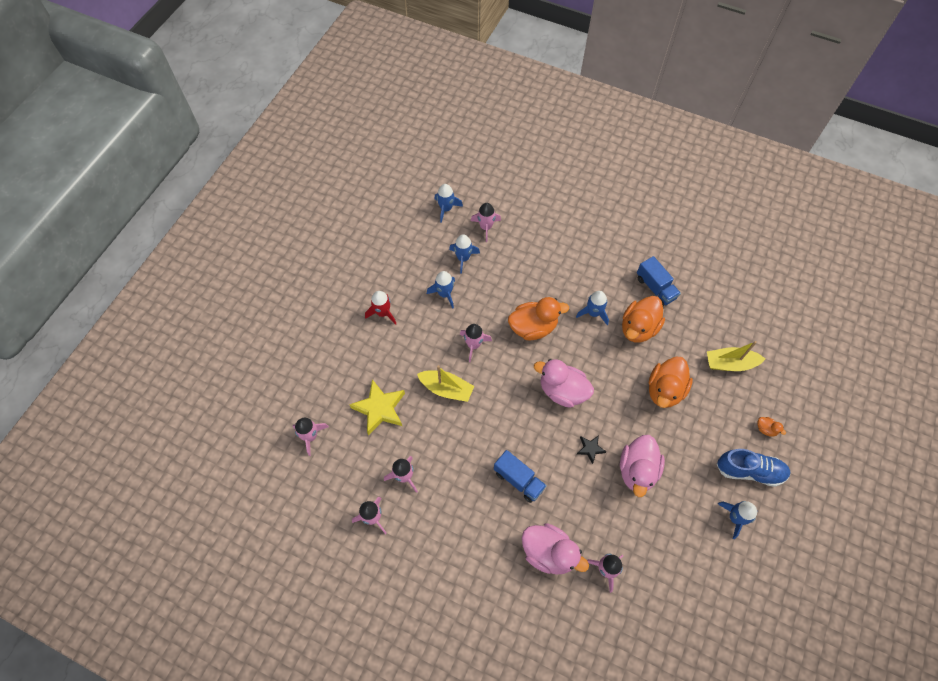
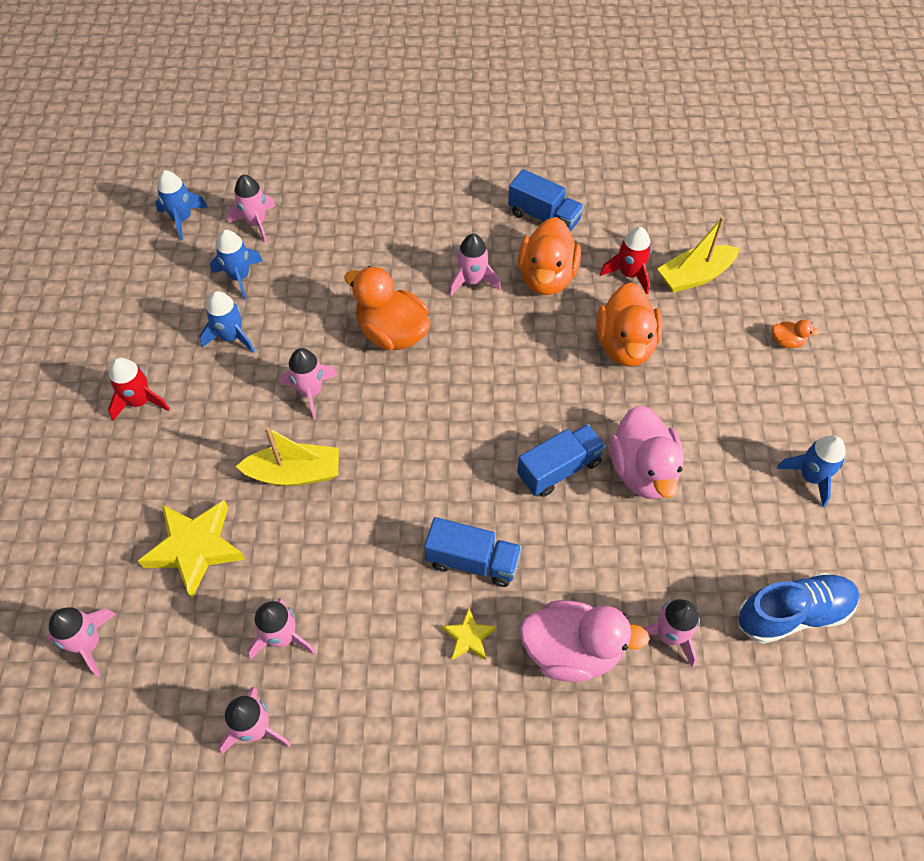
camera: 25 degrees left, 5 degrees down
orange duck [508,297,569,340] -> orange duck turned 105 degrees counterclockwise [344,266,430,350]
pink duck [534,359,594,408] -> none
blue rocket [576,291,609,325] -> pink rocket [449,234,501,297]
black star [577,435,607,464] -> blue truck [517,424,606,497]
blue shoe [716,449,790,487] -> blue shoe moved to [738,572,859,644]
none -> yellow star [442,608,496,660]
none -> red rocket [600,227,652,295]

